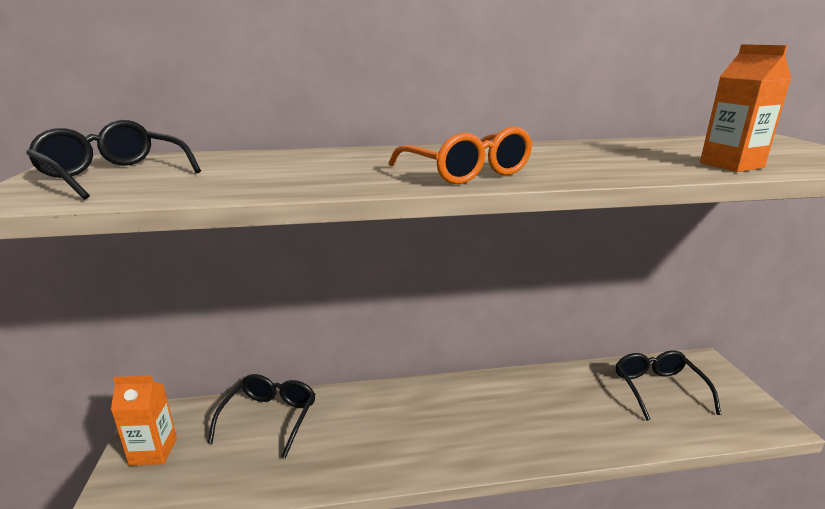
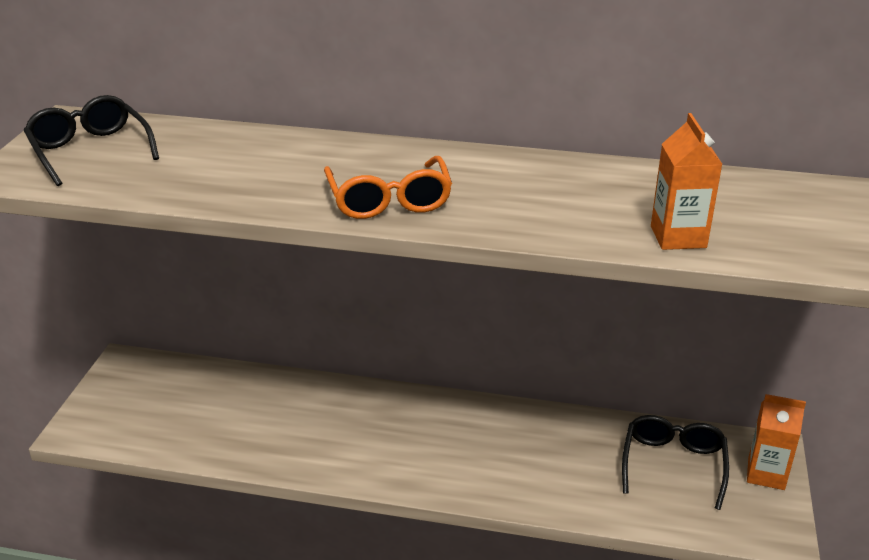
camera: 20 degrees right, 10 degrees up
orange carton [111,376,177,466] -> orange carton moved to [747,394,806,490]
black glasses [208,374,316,458] -> none

